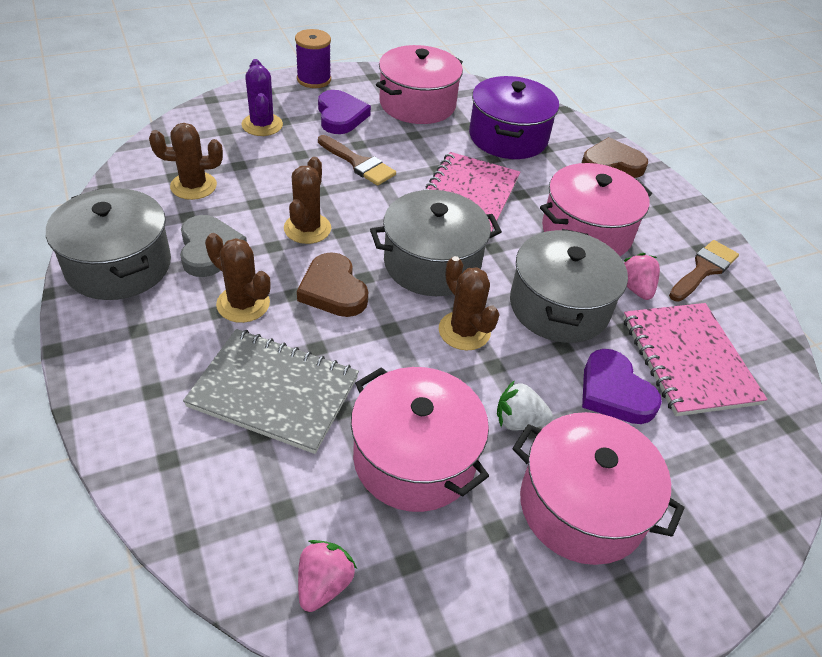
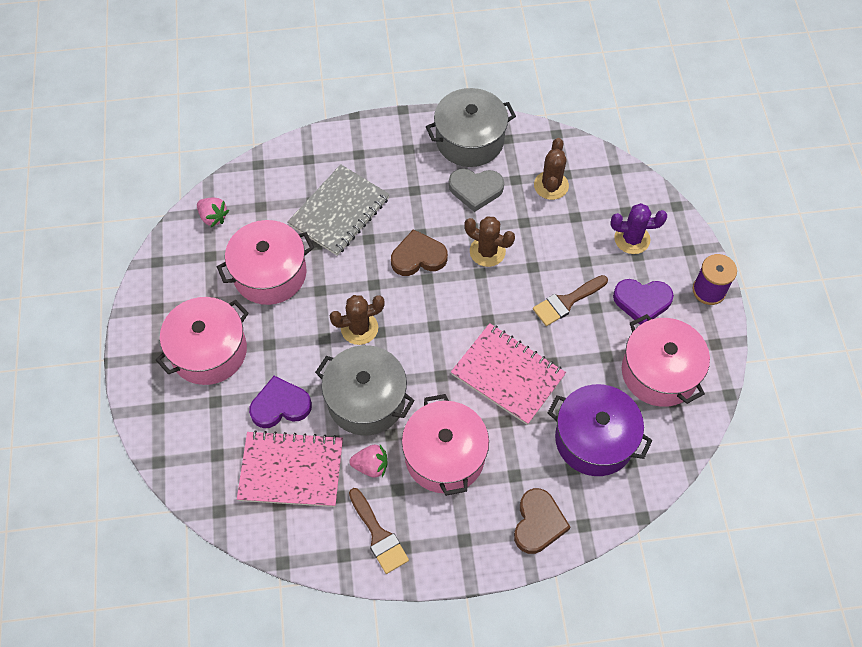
camera: 110 degrees right, 15 degrees up
brown cactus [205,233,270,323] -> none
grey pot [370,190,502,296] -> none
white strawberry [497,380,553,431] -> none

